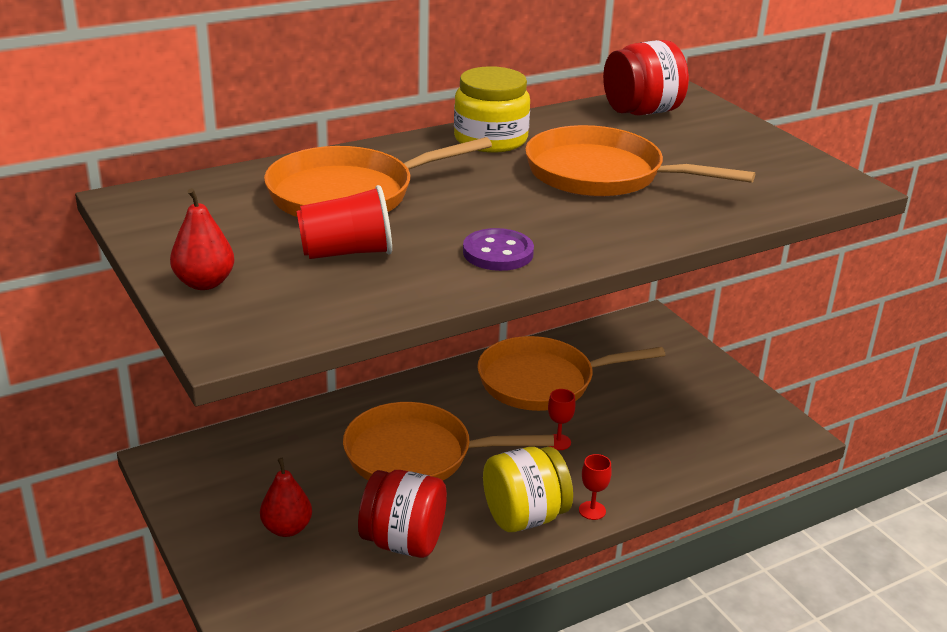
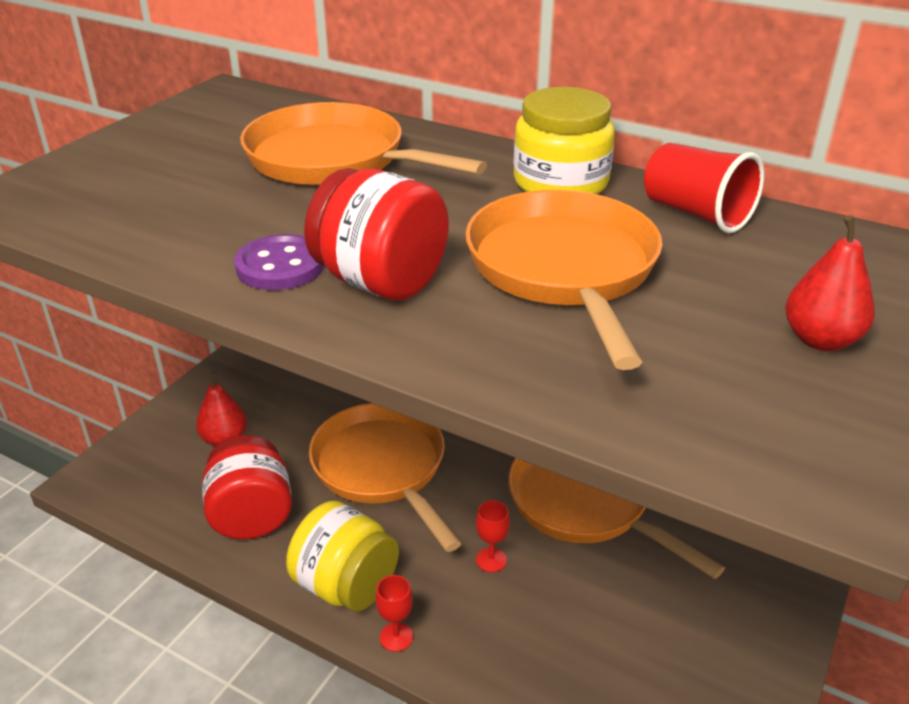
camera: 60 degrees right, 5 degrees up
red pear [170,188,234,290] -> red pear moved to [785,215,875,351]
red cup [296,185,392,259] -> red cup moved to [644,143,764,233]
red jar [603,40,689,116] -> red jar moved to [304,168,449,301]

